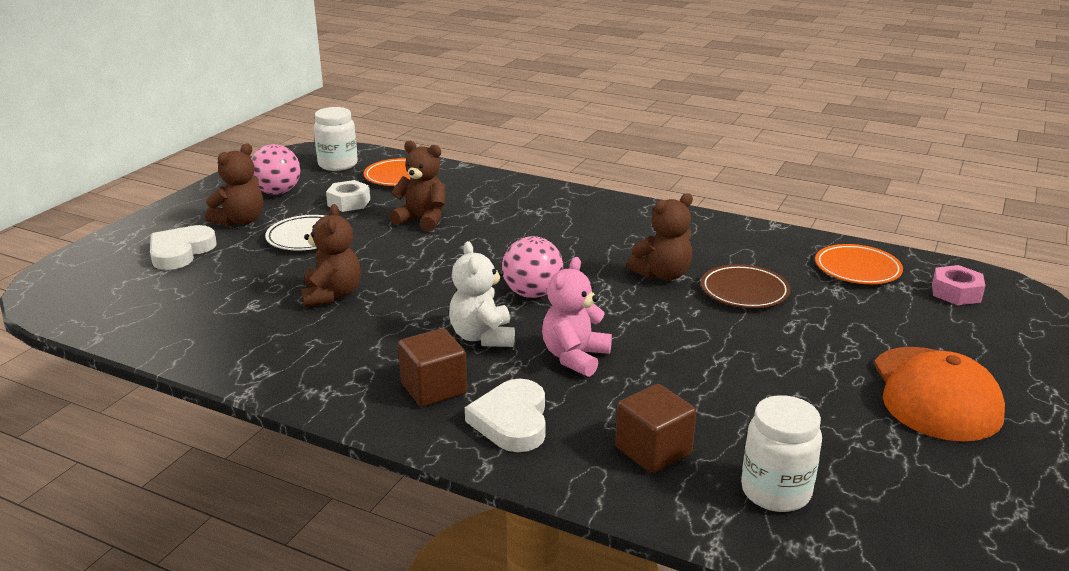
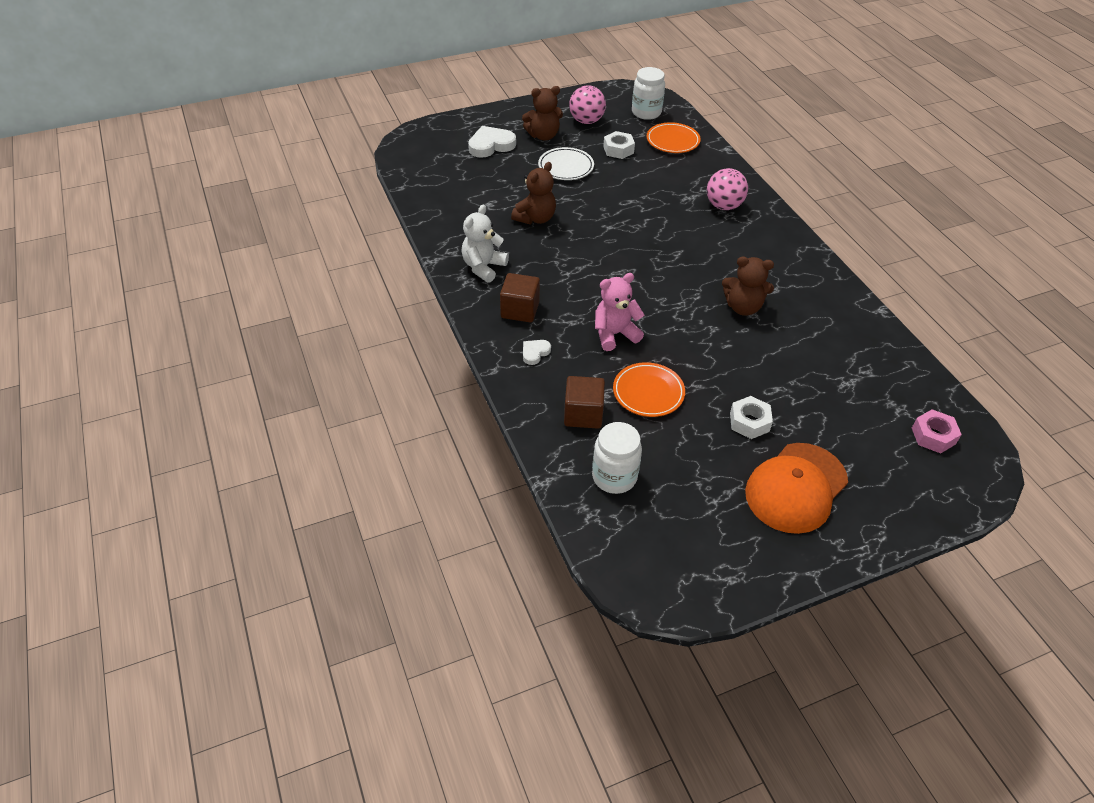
camera: 40 degrees right, 20 degrees up
brown teddy bear [390,141,445,231] -> none
white teddy bear [449,241,515,347] -> white teddy bear moved to [462,205,509,283]
white heart [465,379,546,452] -> white heart [523,340,551,365], size x0.54
pink ball [502,236,563,298] -> pink ball moved to [707,168,748,210]
brown plate [701,264,790,308] -> none
orange plate [815,244,903,284] -> orange plate moved to [613,362,685,417]
none -> white nut [730,396,773,439]

